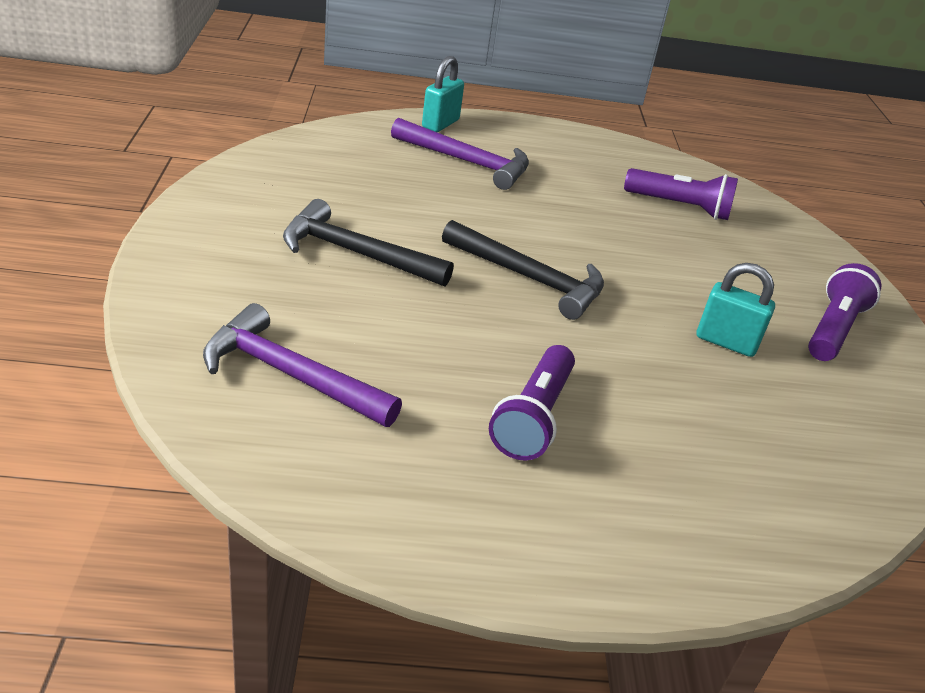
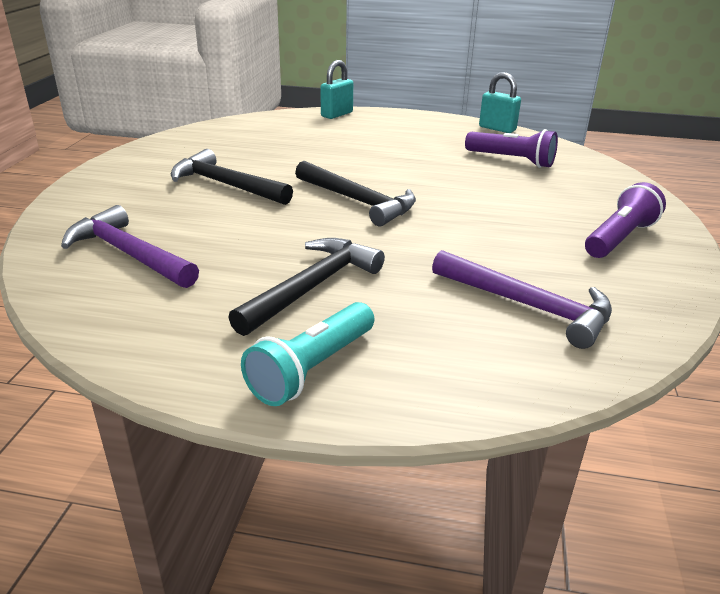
camera: 15 degrees right, 5 degrees down
purple hammer [391,118,529,190] -> purple hammer moved to [432,250,612,349]
purple flashlight [489,345,575,461] -> black hammer [228,238,385,336]
turquoise padlock [697,263,775,357] -> turquoise padlock moved to [479,72,521,133]
none -> turquoise flashlight [241,302,374,406]

